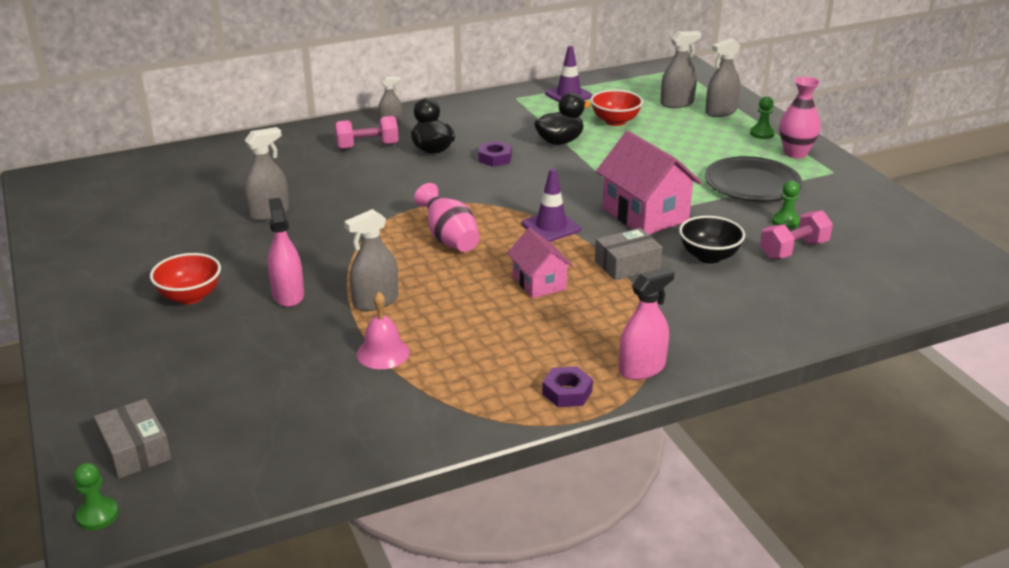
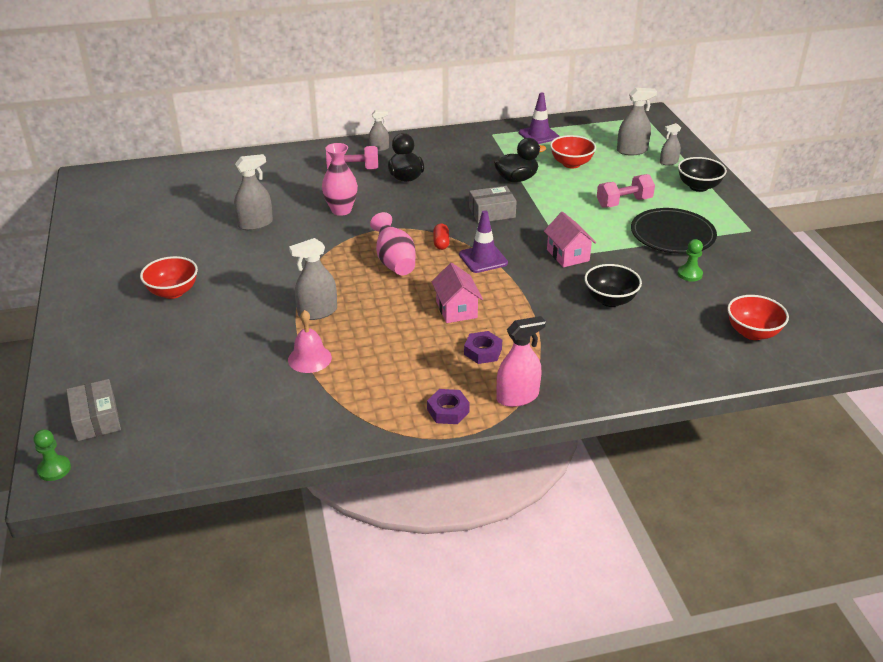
camera: 10 degrees right, 5 degrees up
pink spray bottle [268,198,304,307] -> none
purple nut [478,141,512,167] -> purple nut moved to [464,331,502,364]
grey box [595,228,662,280] -> grey box moved to [469,186,517,223]
pink house [596,131,702,235] -> pink house [544,212,596,267], size x0.60
grey spray bottle [705,38,740,117] -> grey spray bottle [660,123,681,166], size x0.62
green pawn [750,96,775,139] -> black bowl [678,157,727,192]
pink dumbbell [760,210,833,259] -> pink dumbbell moved to [597,174,655,208]
pink vase [780,76,821,158] -> pink vase moved to [322,143,358,216]
none -> red capsule [433,223,450,250]
none -> red bowl [727,295,789,340]

